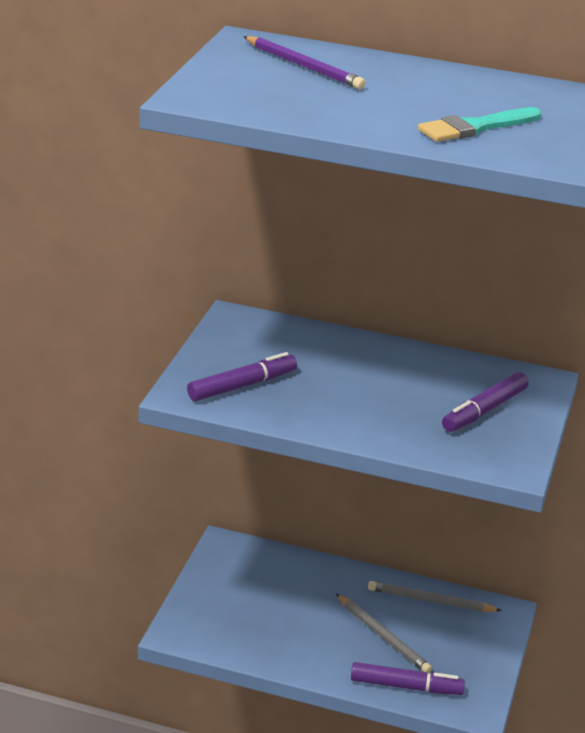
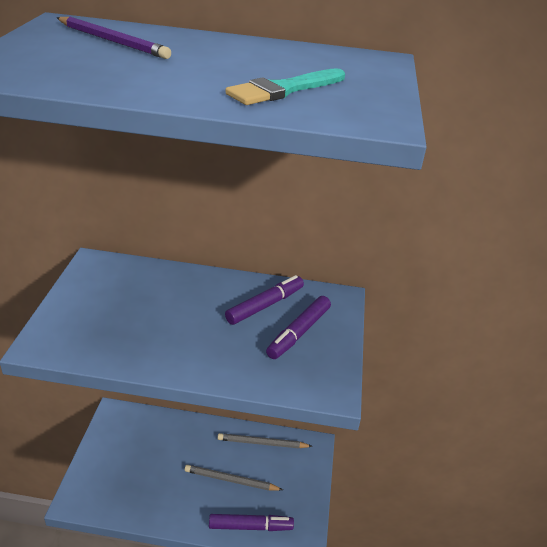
camera: 10 degrees left, 5 degrees up
purple marker [187,352,297,401] -> purple marker moved to [225,275,304,325]
grey pencil [336,594,432,673] -> grey pencil turned 150 degrees clockwise [185,465,283,491]

